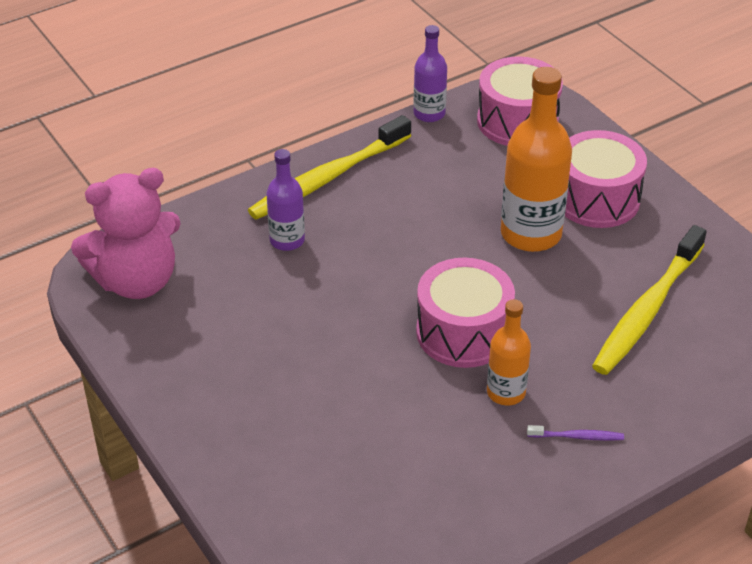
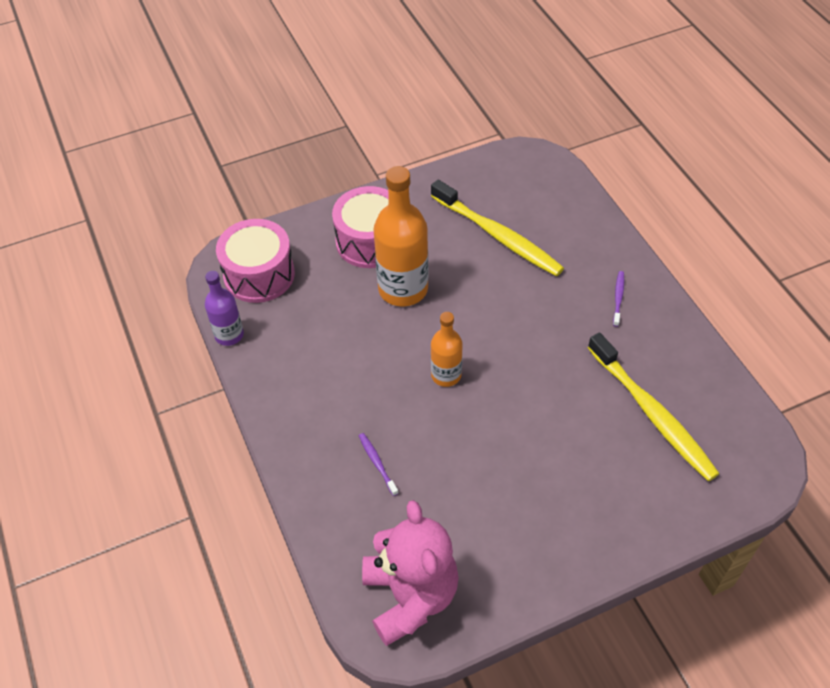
camera: 80 degrees left, 10 degrees up
yellow toothbrush [248,115,411,220] -> yellow toothbrush moved to [588,332,720,481]
purple bottle [266,149,305,251] -> purple toothbrush [359,433,398,496]
pink drum [416,258,515,368] -> none
orange bottle [487,299,531,405] -> orange bottle moved to [431,312,463,387]

